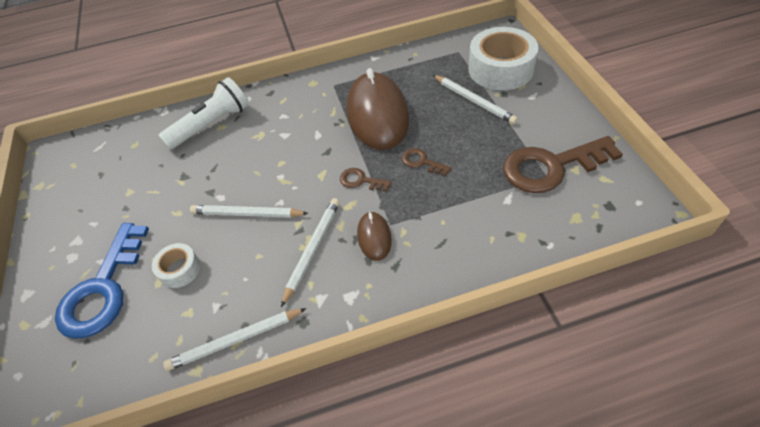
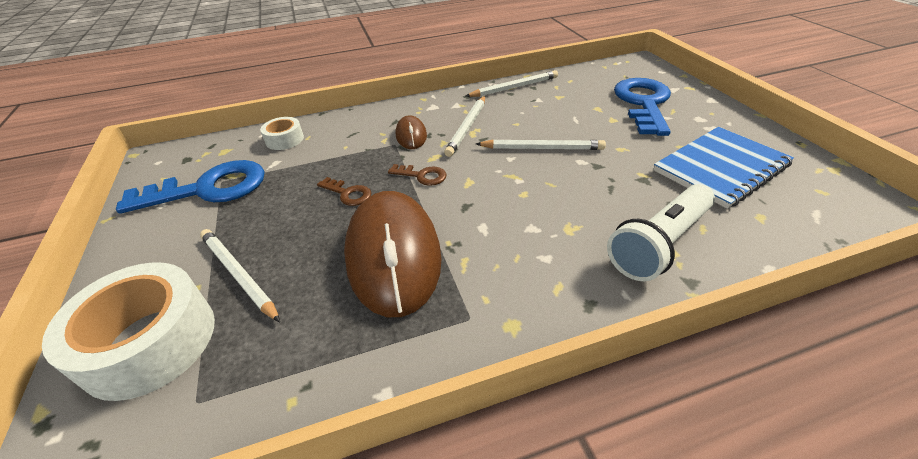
camera: 175 degrees right, 10 degrees down
white tape [152,243,200,288] -> white tape moved to [260,117,304,150]
brown key [503,136,623,193] -> blue key [116,160,265,214]
none -> blue notebook [653,127,794,209]

